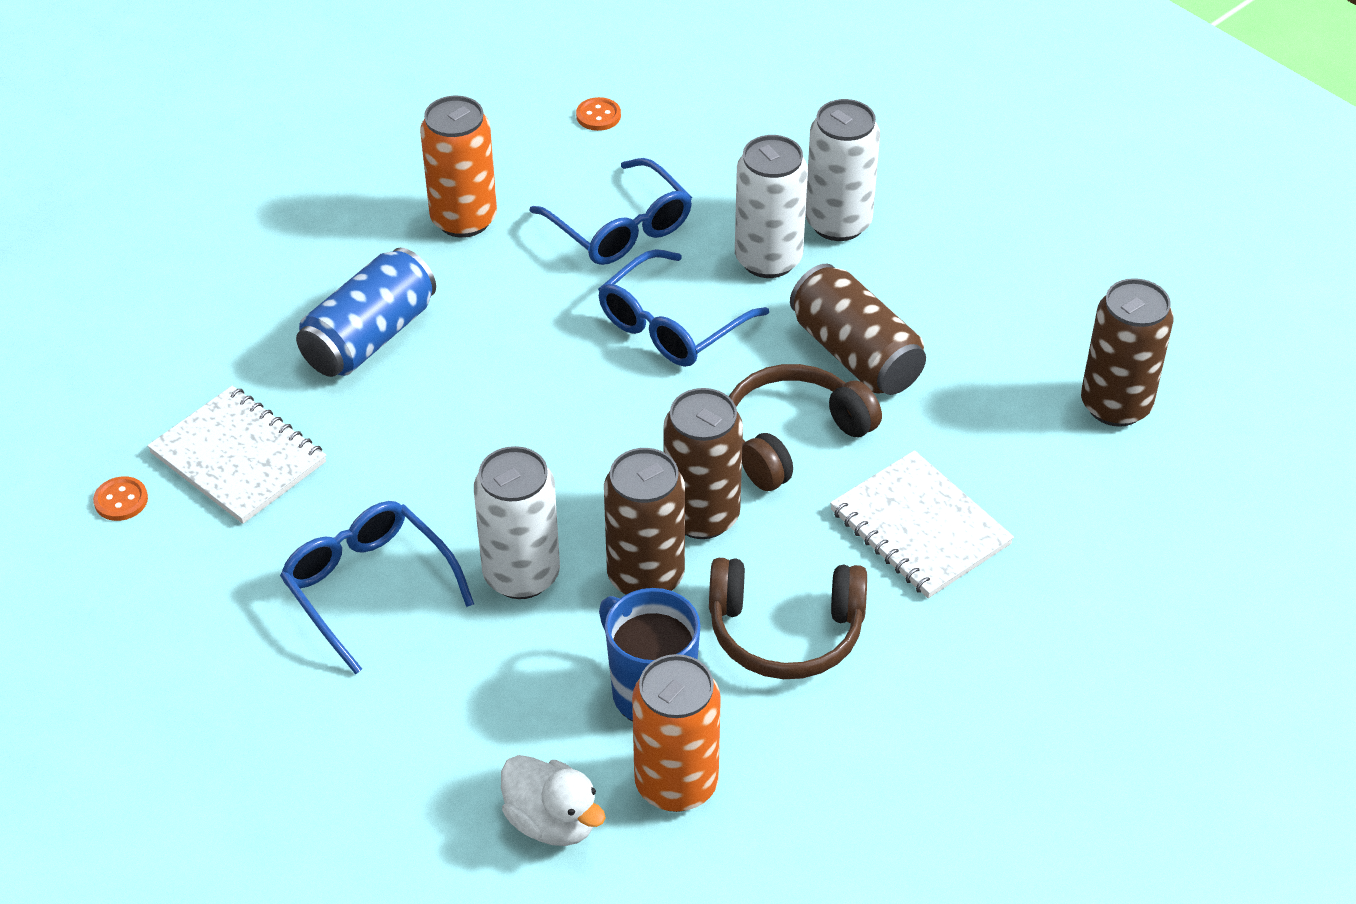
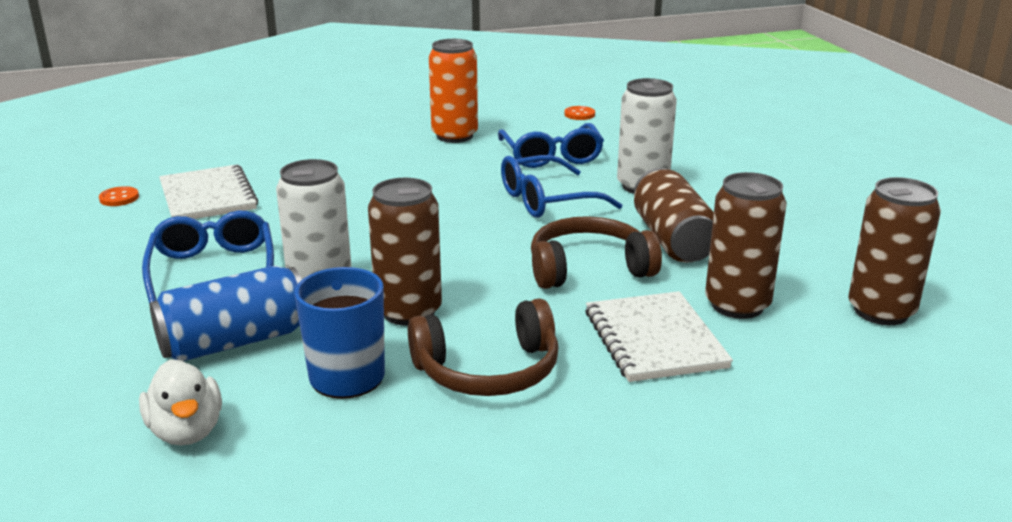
camera: 25 degrees right, 20 degrees down
blue can [296,248,436,377] -> blue can moved to [150,266,302,361]
orange can [632,654,721,812] -> none
brown can [663,388,743,539] -> brown can moved to [705,172,787,319]
brown headphones [709,558,867,679] -> brown headphones turned 45 degrees counterclockwise [408,298,559,396]
white can [806,99,880,241] -> none

